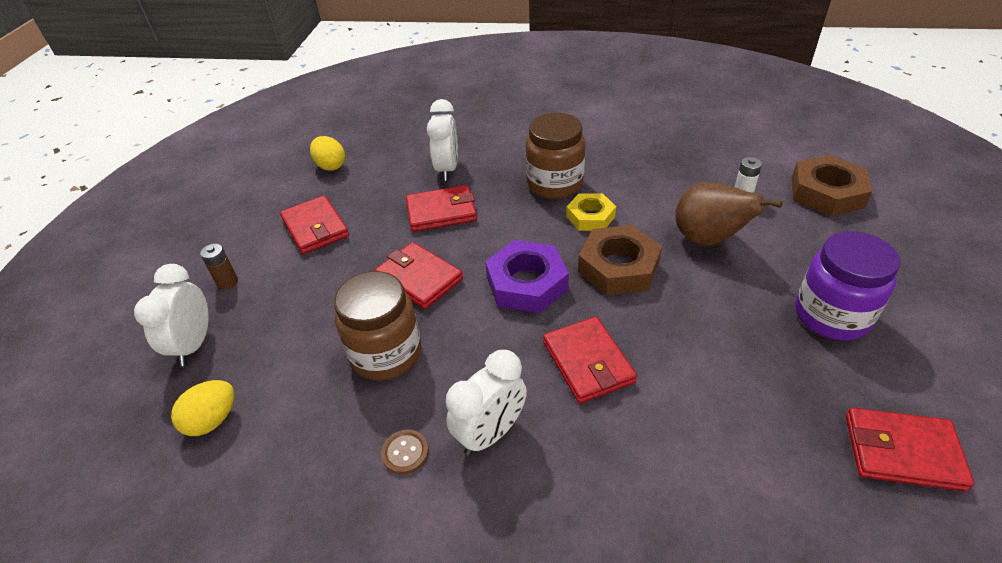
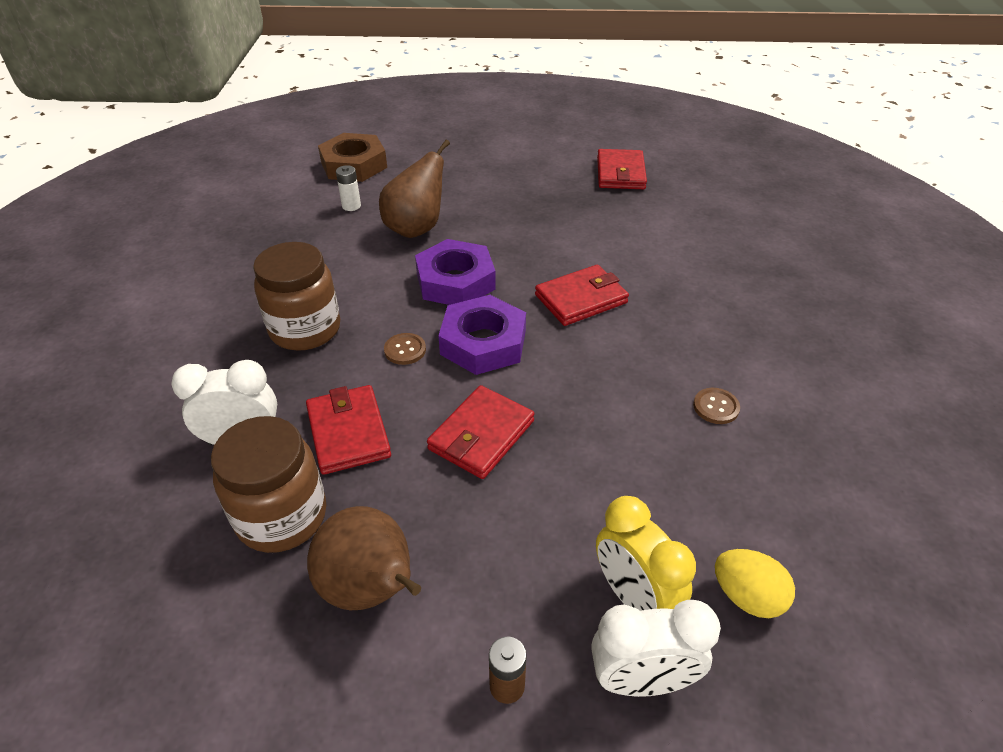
camera: 100 degrees left, 0 degrees up
red wallet [280,195,349,254] -> brown pear [307,506,421,610]
yellow egg [310,136,345,171] -> none
brown jar [334,271,421,381] -> brown jar moved to [211,416,326,553]
white clock [446,350,527,455] -> none
yellow nut [566,193,616,231] -> none
brown nut [578,225,662,295] -> purple nut [415,239,496,305]
purple jar [795,231,900,341] -> none
none -> brown button [384,333,426,365]
none -> yellow clock [596,496,696,611]

